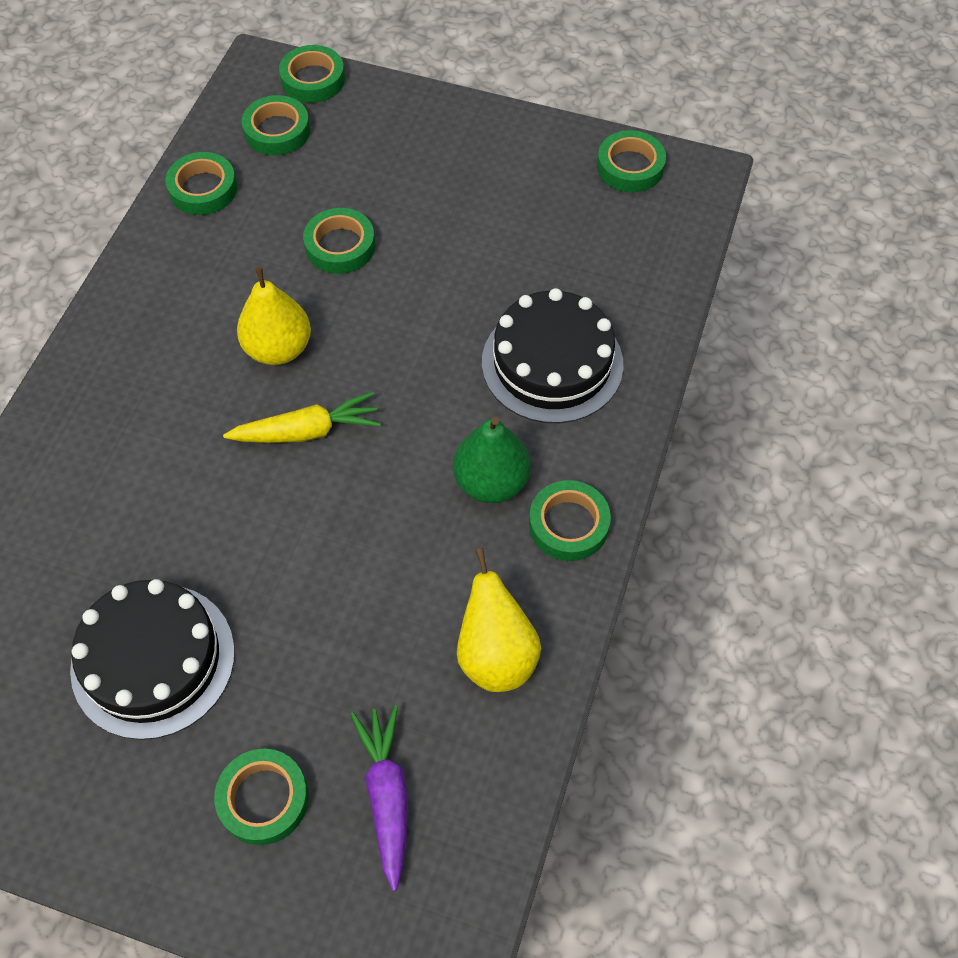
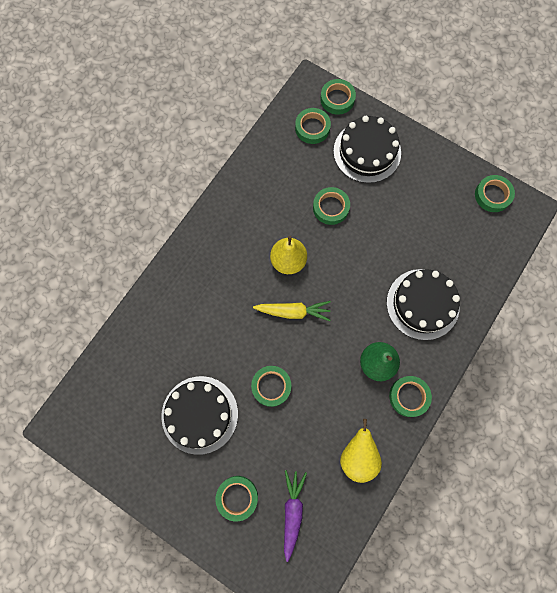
camera: 15 degrees right, 15 degrees up
green tape [165,152,237,215] -> green tape moved to [251,366,291,407]
none -> black cake [333,116,401,183]

